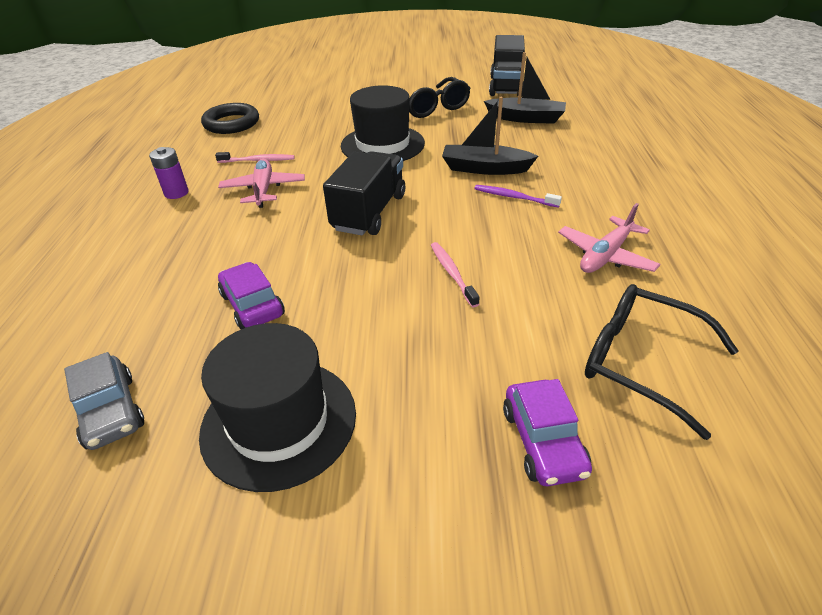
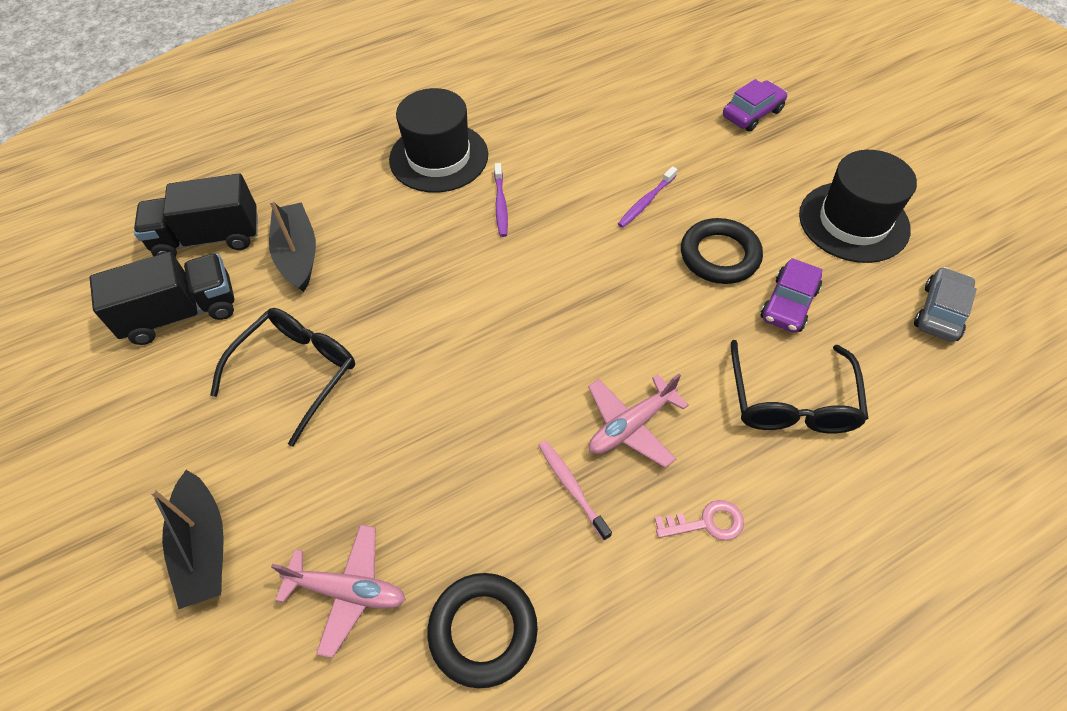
camera: 120 degrees left, 15 degrees up
purple battery [149,147,189,199] -> pink key [654,500,744,540]
black truck [323,151,405,235] -> black truck moved to [134,173,258,257]
black hat [341,85,425,161] -> black hat moved to [389,88,488,193]
pink toothbrush [431,242,480,307] -> purple toothbrush [618,166,678,228]
black boat [442,97,538,175] -> black boat moved to [149,470,224,609]
pink plane [558,203,661,273] -> pink plane moved to [271,524,406,658]
black glasses [585,284,739,440] -> black glasses moved to [731,340,868,433]
none -> black ring [681,218,763,284]

